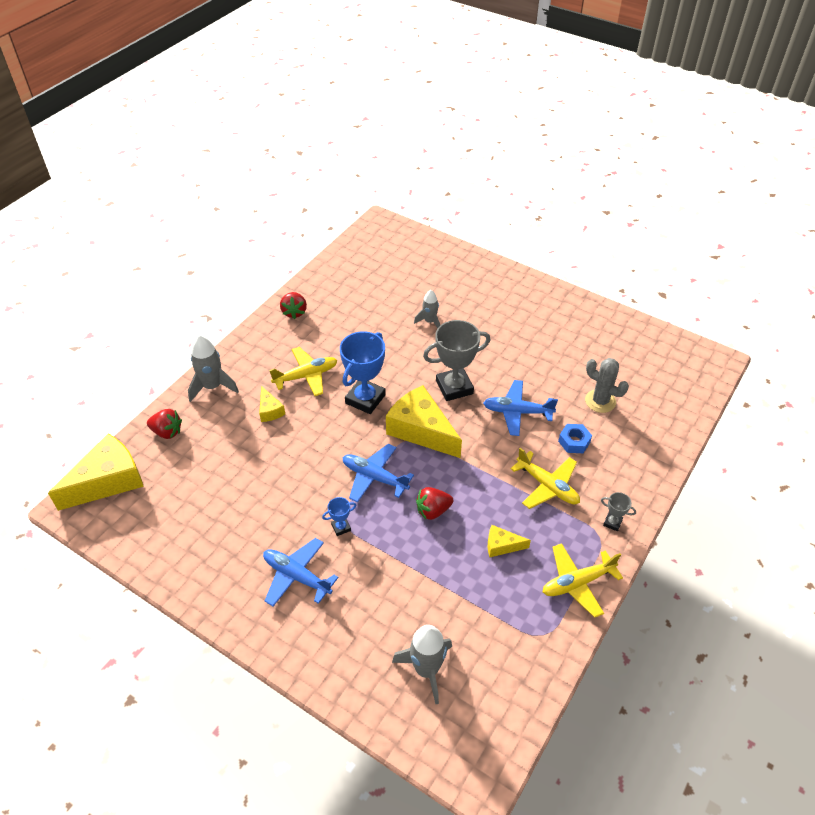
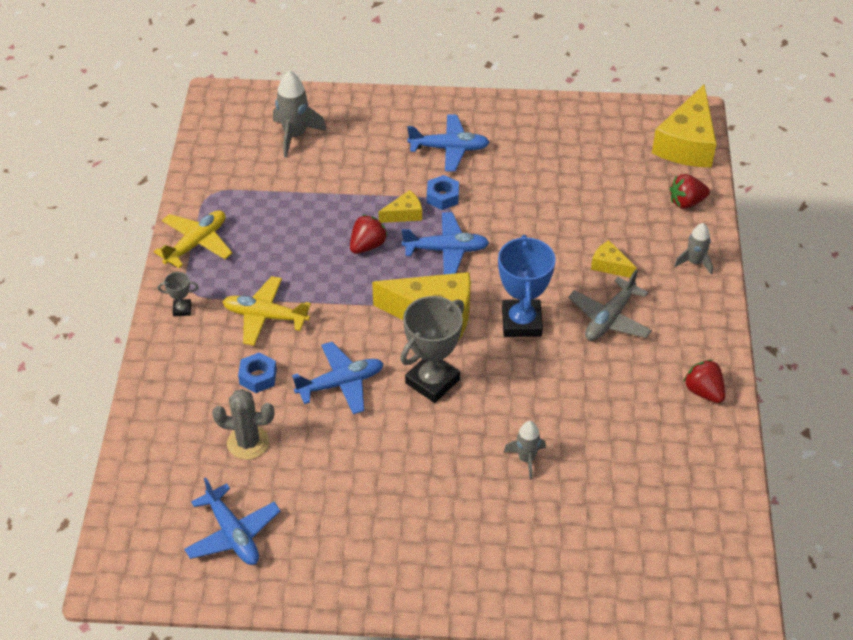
camera: 150 degrees right, 0 degrees up
grey rocket [188,335,239,402] -> grey rocket [674,223,713,275], size x0.63
yellow plane [269,347,337,396] -> grey plane [568,270,652,341]
blue trophy [322,497,356,536] -> blue nut [427,175,459,210]
yellow cheese [488,525,531,557] -> yellow cheese moved to [378,190,422,223]
none -> blue plane [184,477,281,565]

